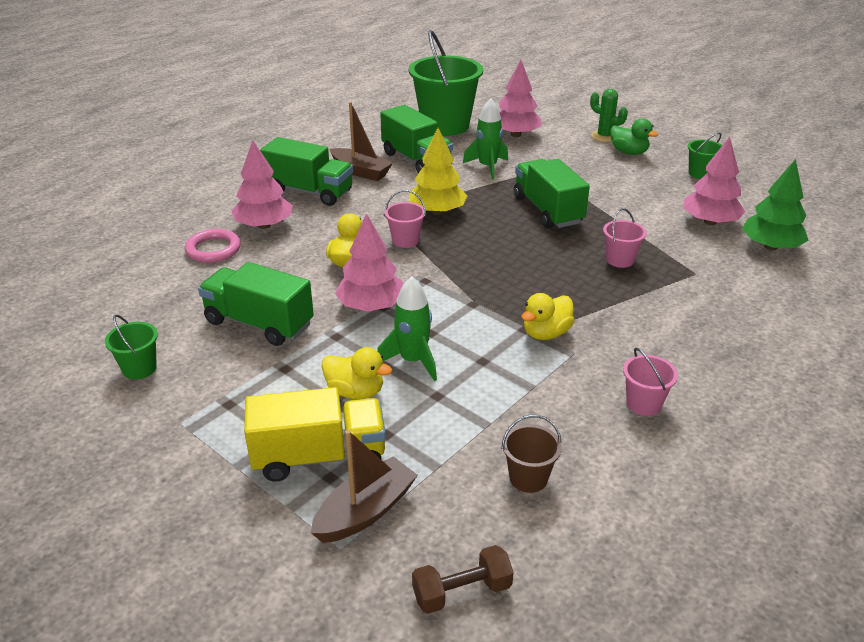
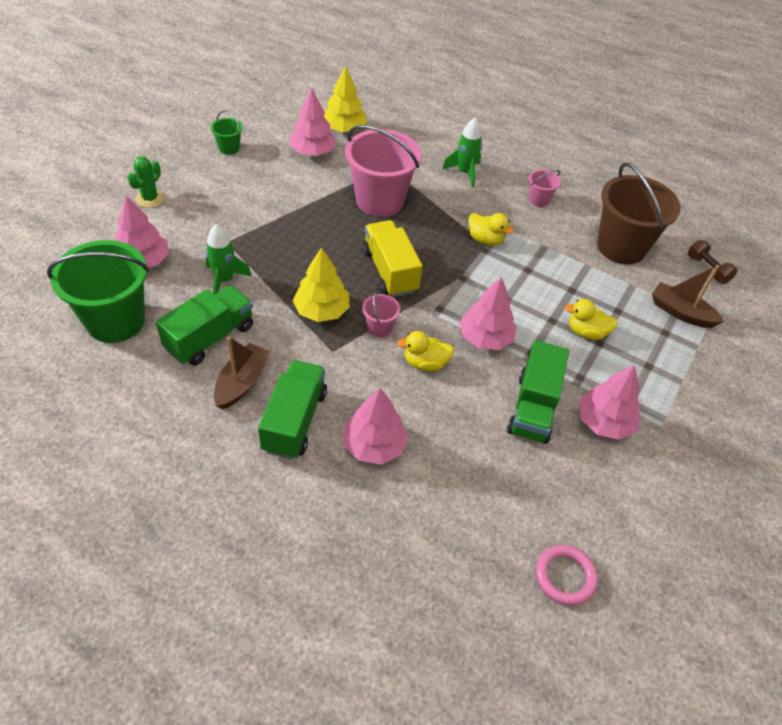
camera: 105 degrees left, 15 degrees up
green bucket [105,315,158,380] -> none
pink ring [185,229,241,263] -> pink ring moved to [536,545,598,606]
yellow truck [244,387,386,482] -> yellow truck moved to [363,220,422,297]
yellow duck [321,347,392,399] -> yellow duck turned 90 degrees counterclockwise [565,299,618,340]
green rocket [377,276,437,381] -> green rocket moved to [442,118,482,188]
brown bucket [502,415,562,493] -> brown bucket [597,163,681,264], size x2.25
green truck [514,159,590,228] -> none
pink bucket [603,208,647,268] -> pink bucket [345,125,422,217], size x2.25
green duck [610,118,658,155] -> none
green tree [742,159,808,250] -> yellow tree [324,66,367,132]
none -> pink tree [579,365,641,440]

